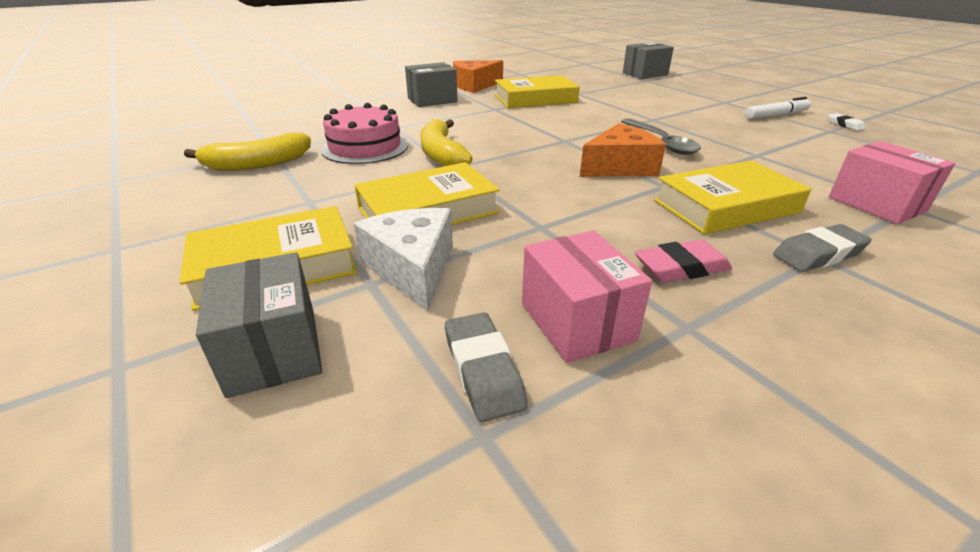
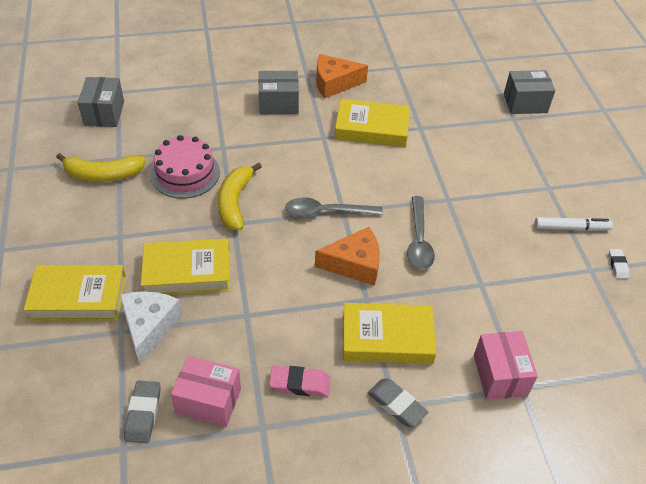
camera: 20 degrees right, 15 degrees up
grey box [196,252,322,398] -> grey box moved to [78,77,124,127]
pink box [522,231,652,363] -> pink box turned 75 degrees counterclockwise [171,356,241,427]
grey eraser [773,224,872,272] -> grey eraser turned 45 degrees clockwise [368,378,428,427]
none -> grey spoon [285,197,383,218]

